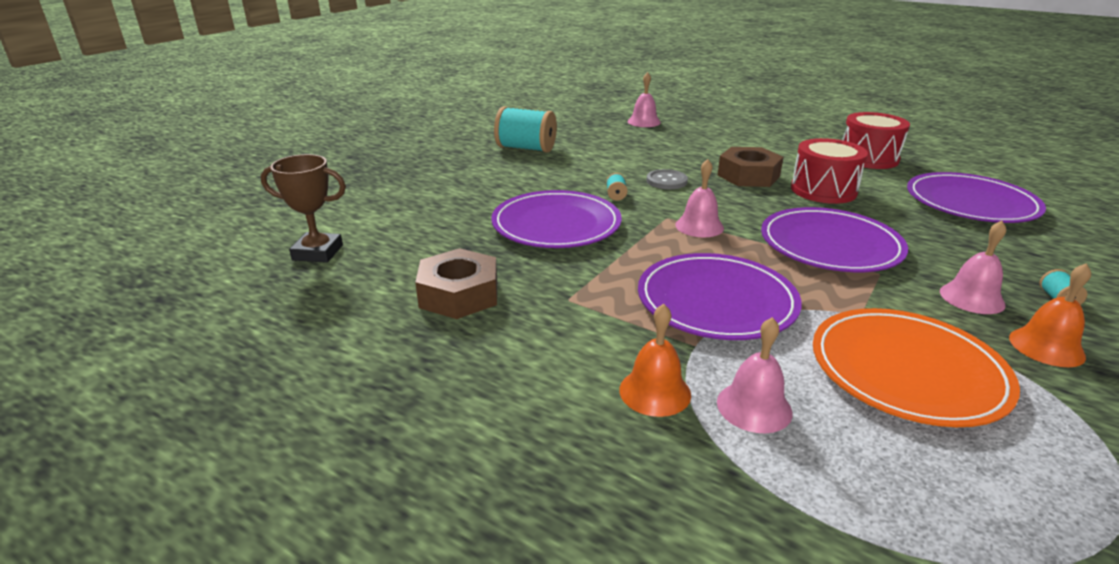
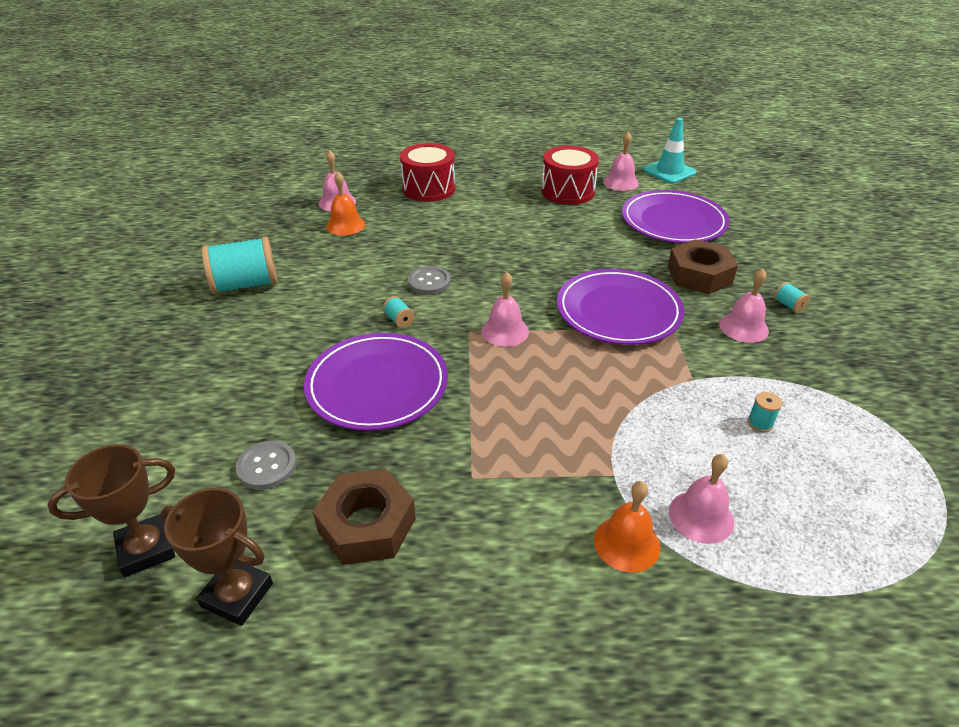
camera: 35 degrees left, 10 degrees up
purple plate [638,253,802,340] -> none
brown nut [717,147,784,187] -> brown nut moved to [668,239,738,294]
red drum [791,138,868,204] -> red drum moved to [400,143,455,202]
orange plate [813,308,1020,427] -> turquoise spool [747,392,782,432]
orange bell [1009,263,1091,367] -> orange bell moved to [326,172,365,236]
none -> brown trophy [161,488,273,626]
none -> grey button [236,441,296,490]
none -> pink bell [603,132,639,191]
none -> turquoise traffic cone [643,118,696,184]

